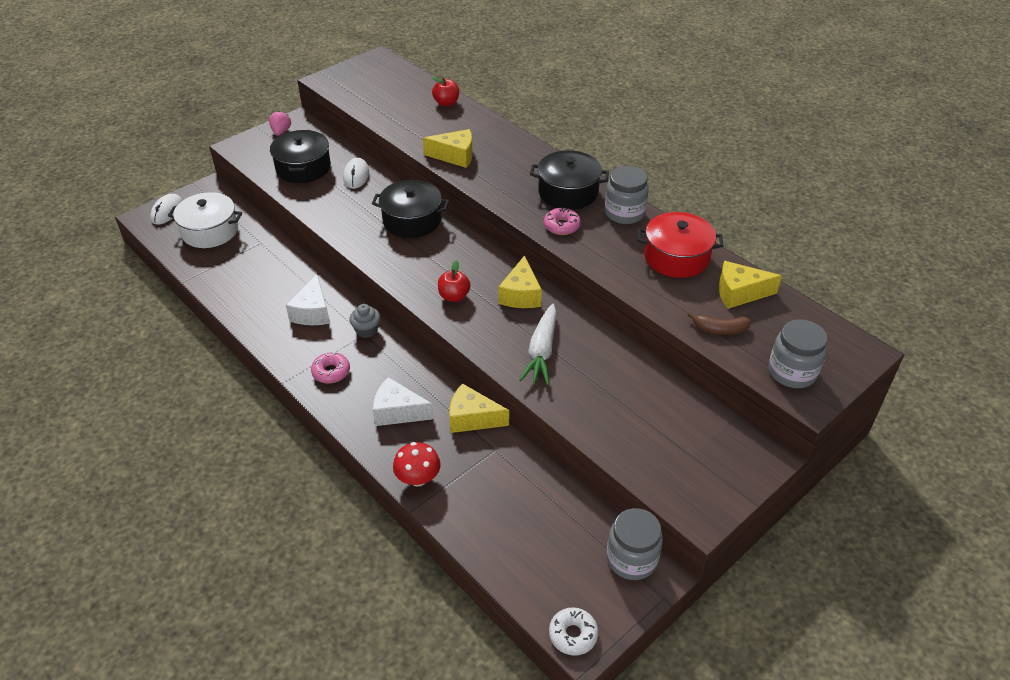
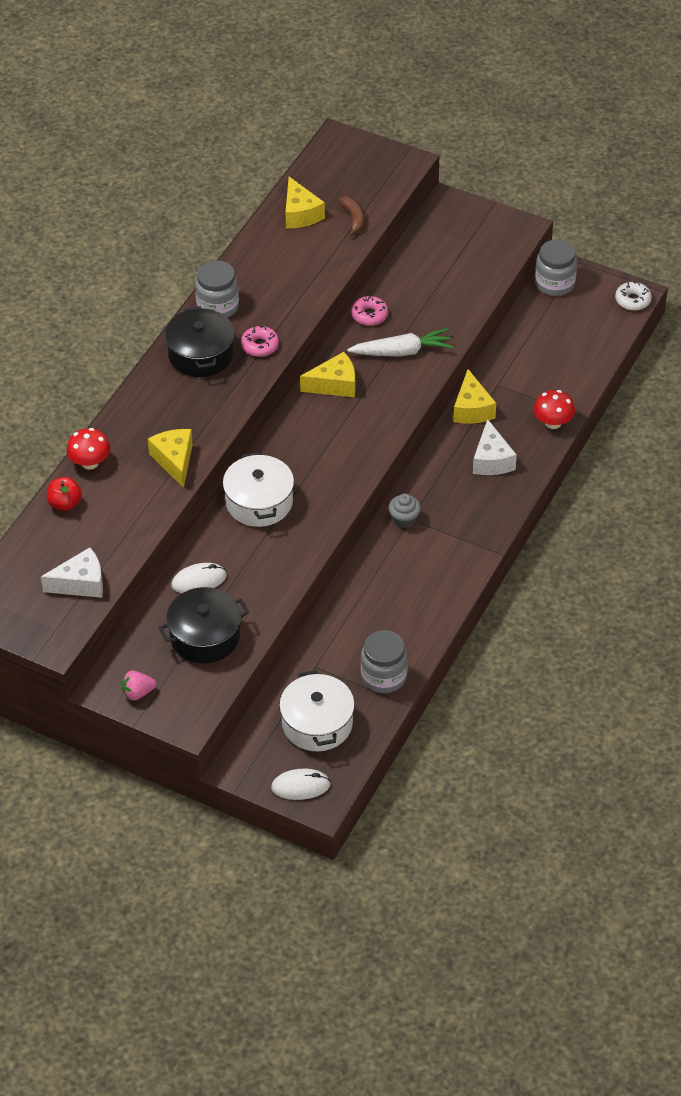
camera: 110 degrees left, 5 degrees up
white cheese [286,275,330,325] -> white cheese moved to [41,547,103,598]
pink donut [311,352,350,384] -> pink donut moved to [351,296,388,326]
black pot [372,180,449,238] -> white pot [223,452,294,527]
red apple [438,260,471,302] -> none
red pot [638,212,723,278] -> none
grey jar [768,319,828,388] -> grey jar moved to [361,630,408,693]
none -> red mushroom [66,428,110,470]

